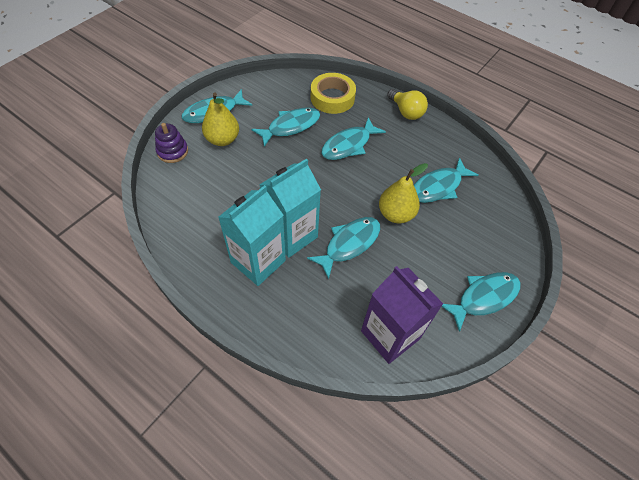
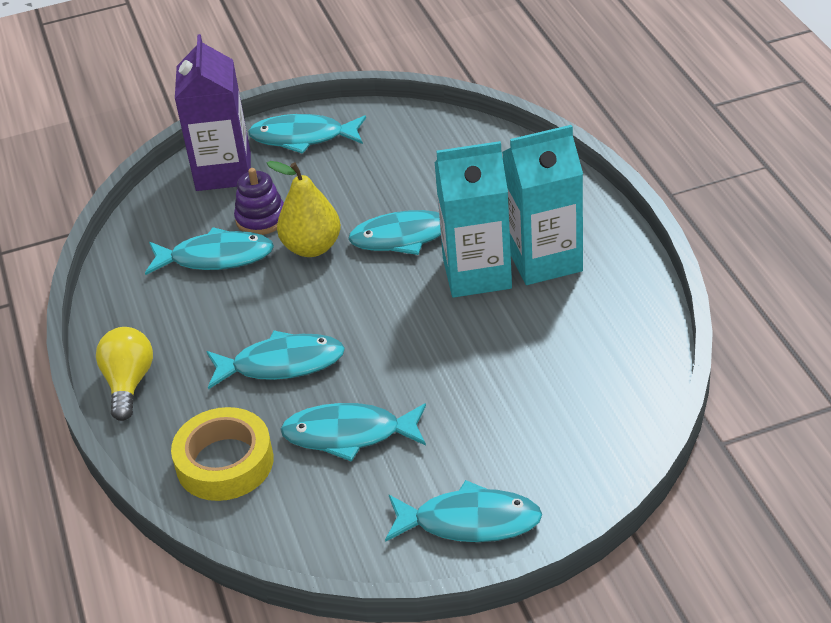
camera: 140 degrees left, 15 degrees down
purple stacking toy [155,123,188,163] -> purple stacking toy moved to [234,168,284,235]
yellow pear [202,93,239,146] -> none
purple carton [361,266,443,364] -> purple carton moved to [175,34,251,191]

